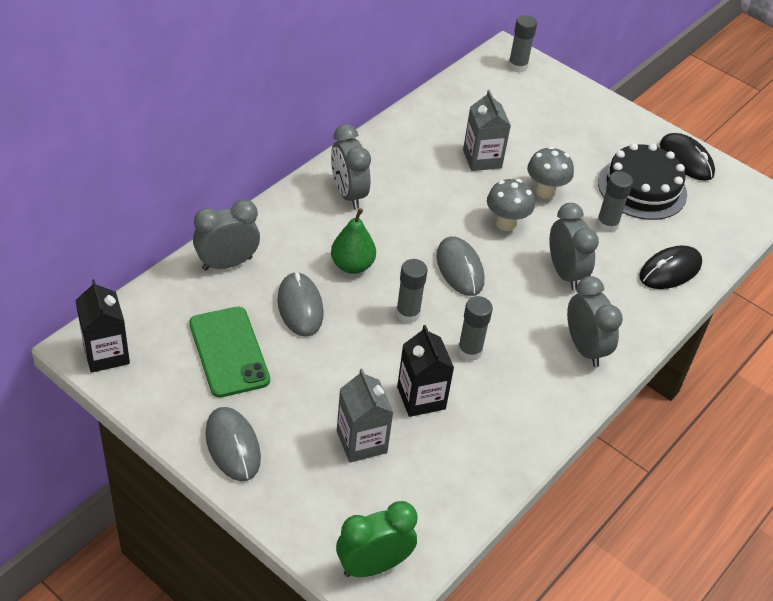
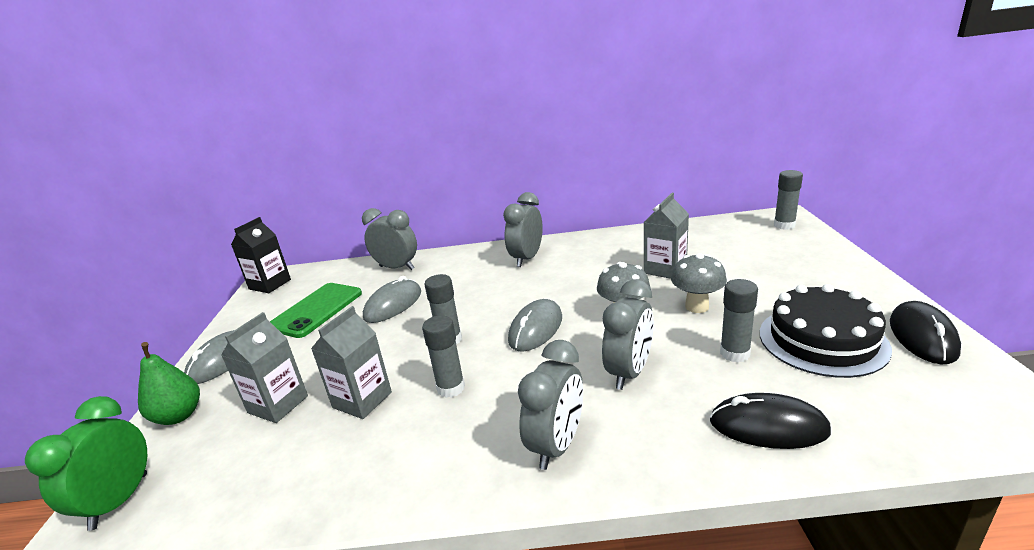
camera: 55 degrees right, 20 degrees down
green pear [331,208,376,274] -> green pear moved to [138,342,200,425]
green clock [336,501,417,577] -> green clock turned 105 degrees counterclockwise [25,396,147,531]
black carton [397,325,454,417] -> grey carton [311,306,392,419]

